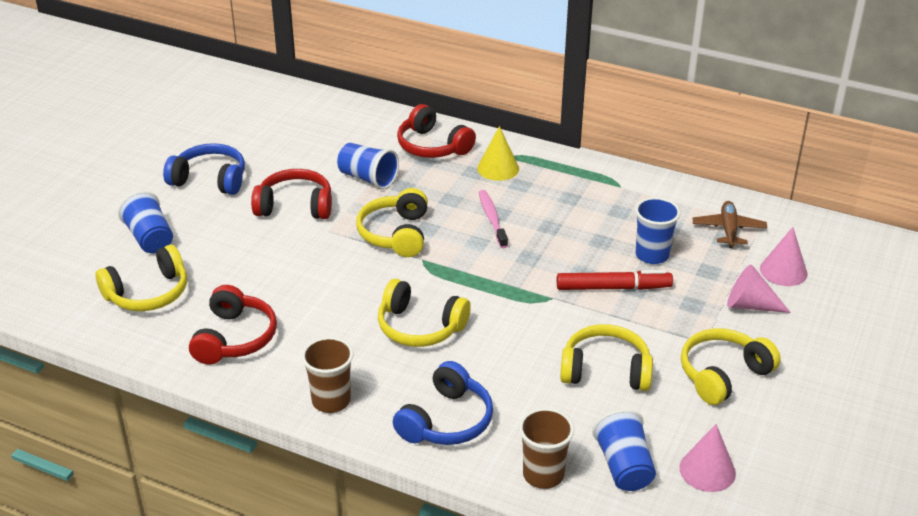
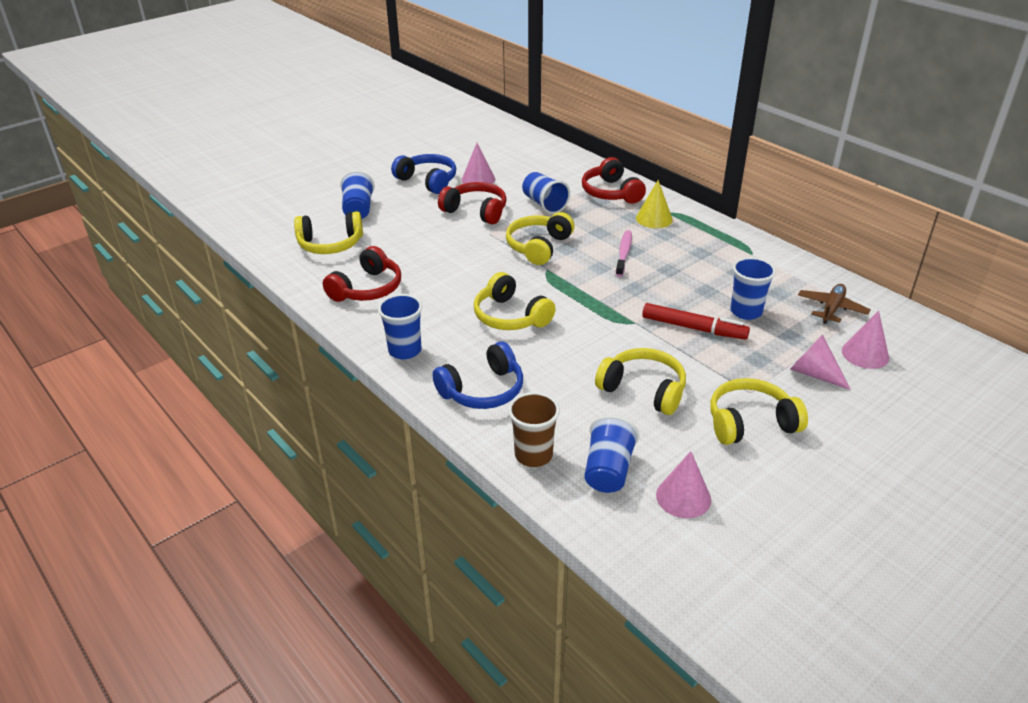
camera: 25 degrees right, 0 degrees up
brown cup [301,337,354,413] -> blue cup [378,294,422,359]
none -> pink cone [462,143,495,184]

